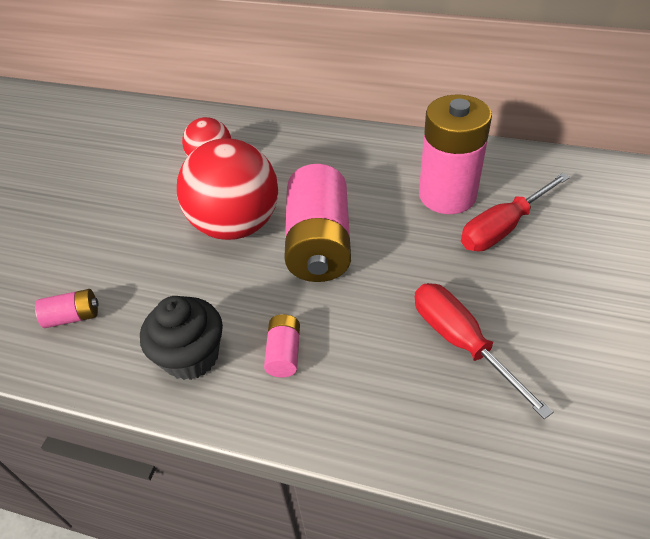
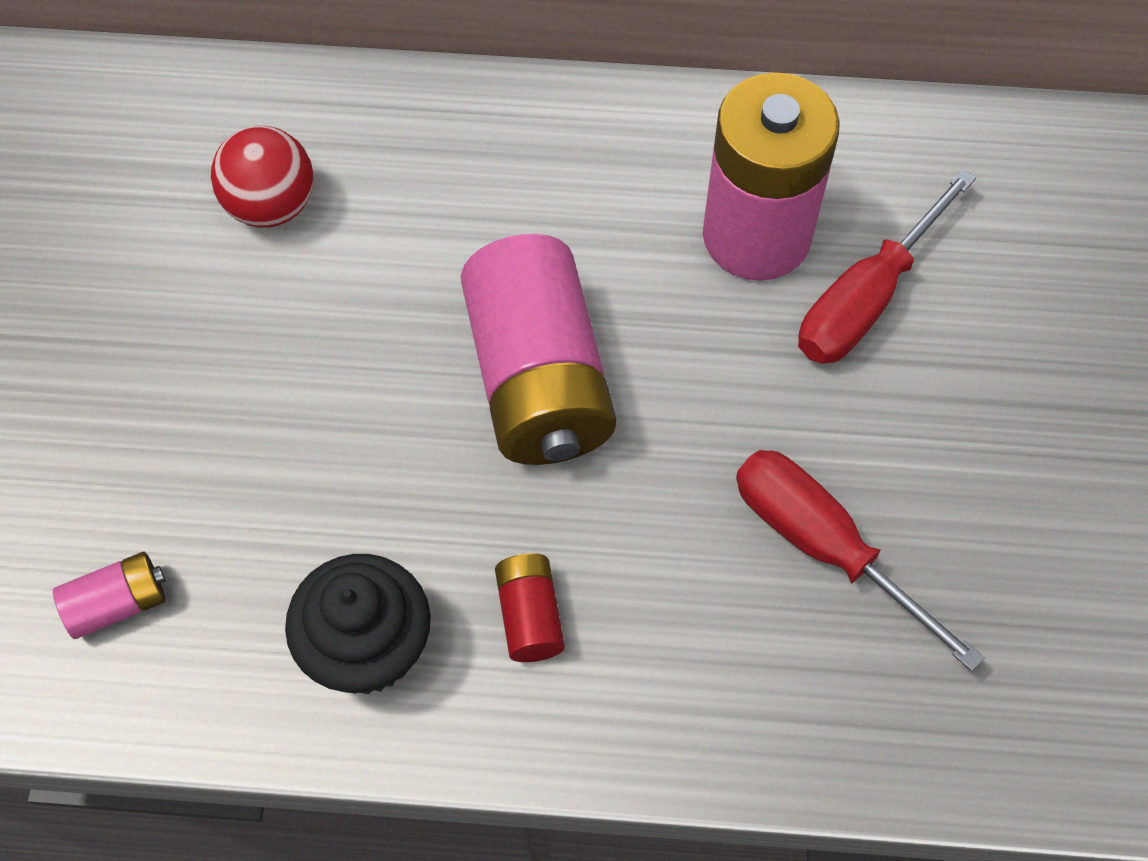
camera: 15 degrees left, 15 degrees up
red ball [177,138,278,240] -> none
pink battery [264,314,300,377] -> red battery [495,553,565,662]

